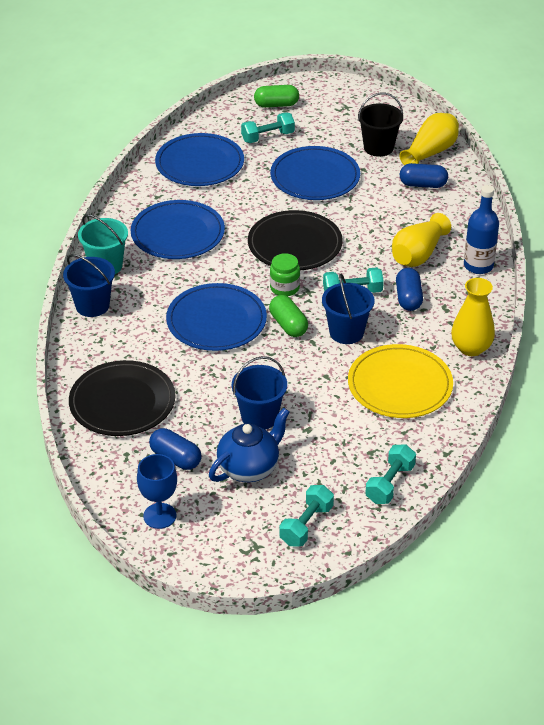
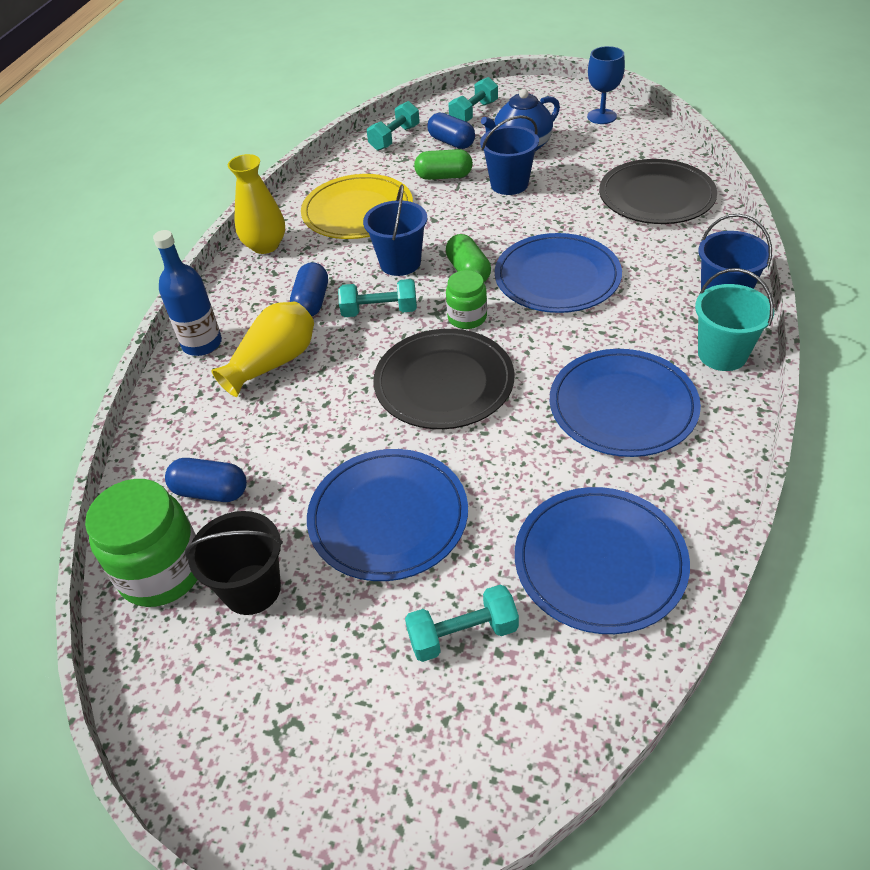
camera: 170 degrees left, 5 degrees up
blue capsule [149,428,202,470] -> blue capsule moved to [427,112,475,149]
green capsule [254,85,299,108] -> green capsule moved to [414,149,473,180]
yellow vase [399,113,459,165] -> green jar [85,479,197,607]

